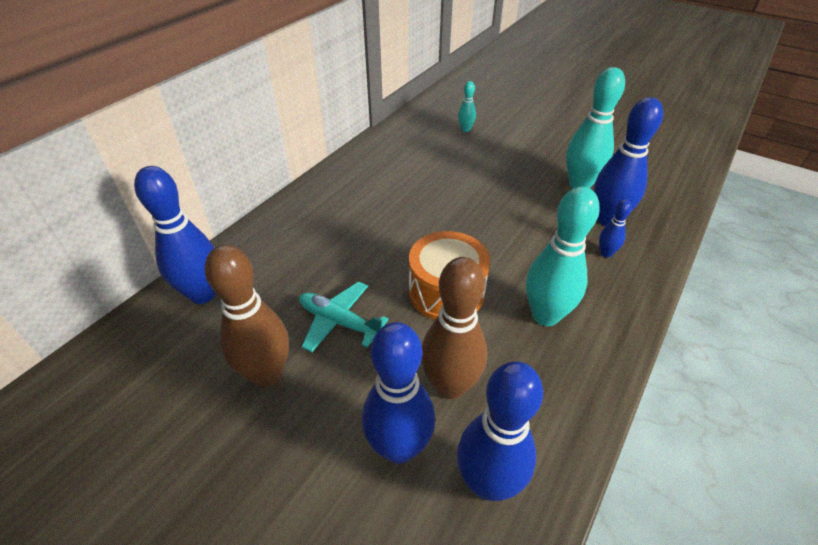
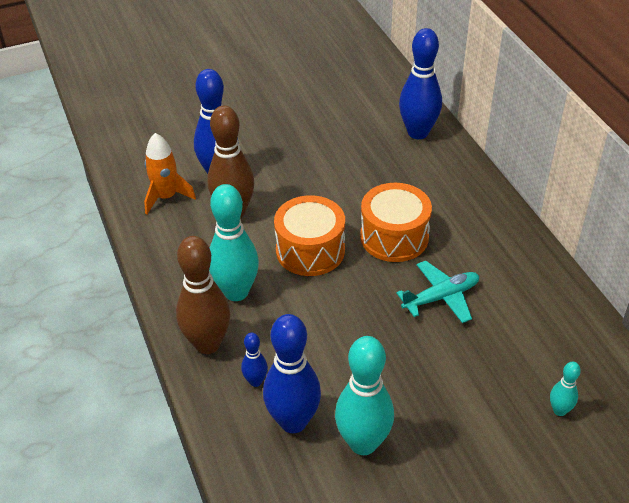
camera: 125 degrees right, 0 degrees up
brown bowling pin [205,245,289,387] -> brown bowling pin moved to [176,236,230,354]
turquoise plane [299,281,389,352] -> turquoise plane moved to [396,261,479,323]
blue bowling pin [457,361,543,501] -> orange rocket [144,133,196,214]
none -> orange drum [360,183,432,262]

